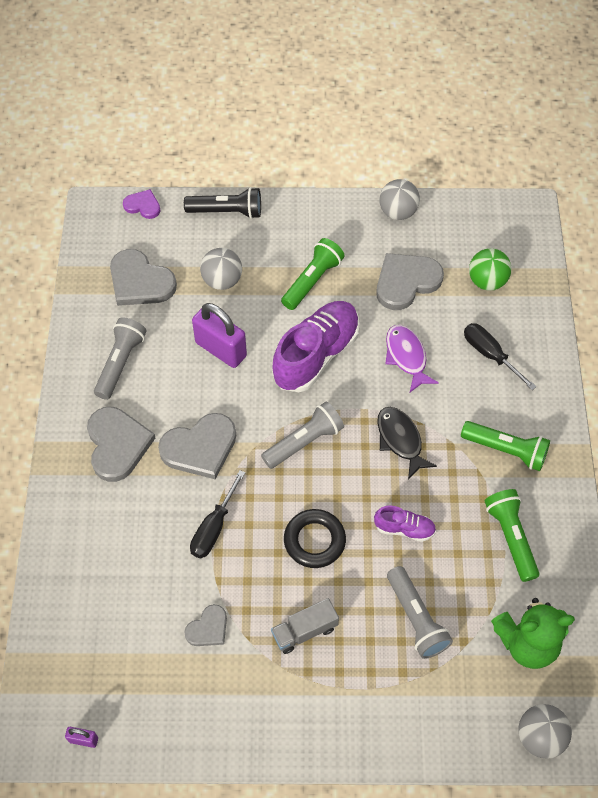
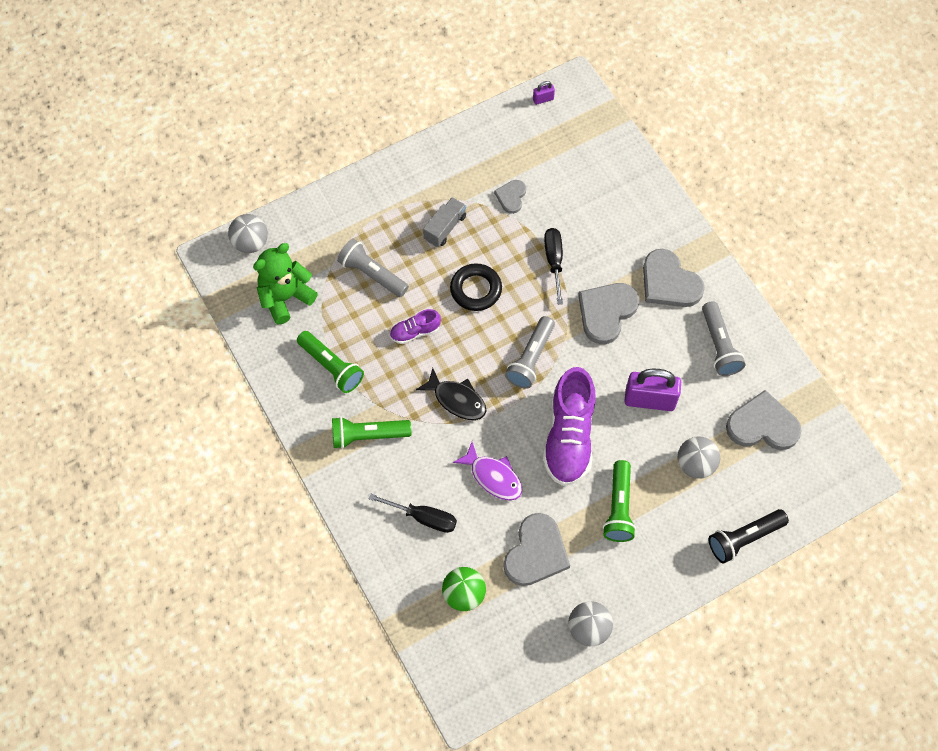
camera: 150 degrees right, 5 degrees up
purple heart [123,189,161,219] -> none

